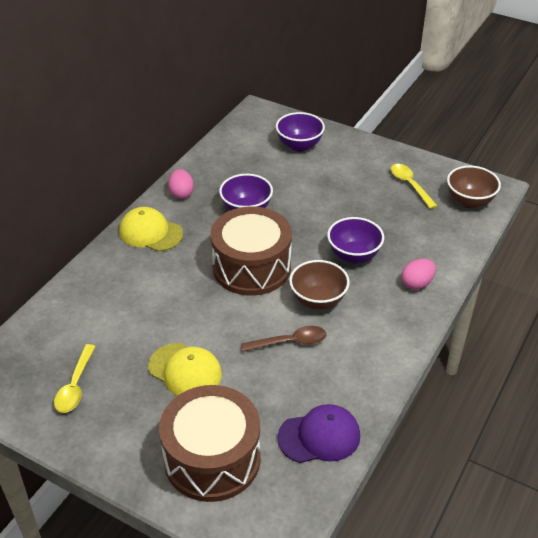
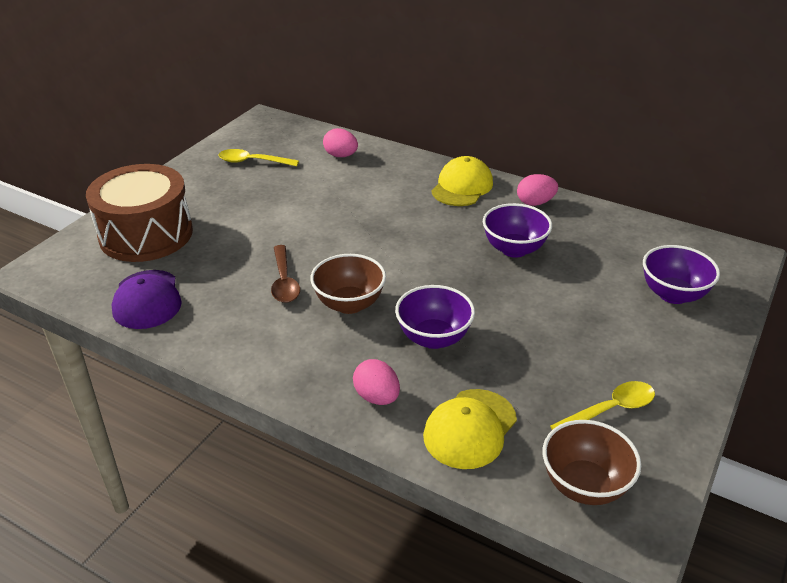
camera: 90 degrees right, 5 degrees down
yellow cap [148,343,222,396] -> yellow cap moved to [423,389,517,469]
brown drum [210,207,292,296] -> none
none -> pink egg [323,128,358,157]

